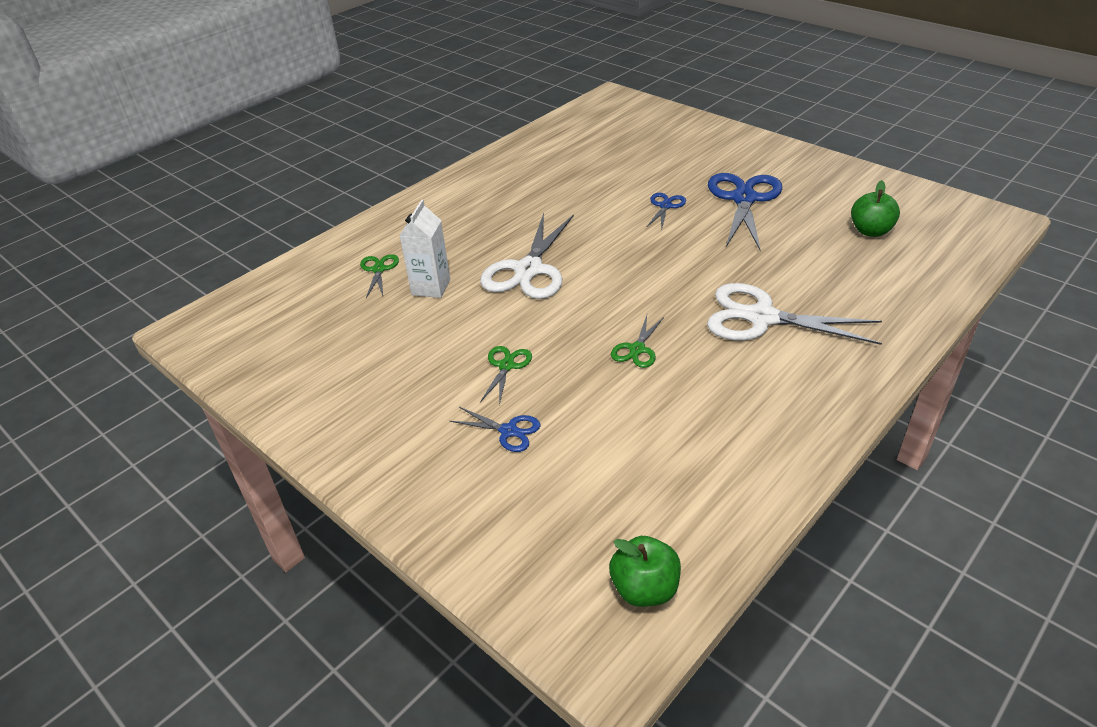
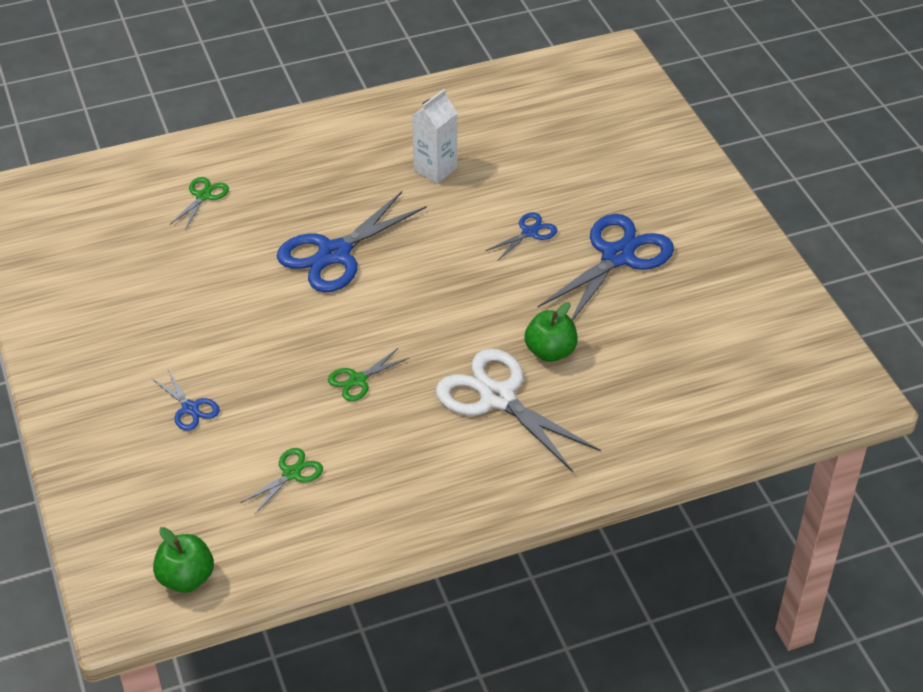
camera: 25 degrees right, 5 degrees up
white carton [399,200,450,298] -> white carton moved to [412,89,457,184]
white scissors [480,213,574,299] -> blue scissors [277,191,427,292]
green scissors [480,346,532,405] -> green scissors moved to [240,448,323,514]
green apple [851,180,900,237] -> green apple moved to [525,302,578,362]

